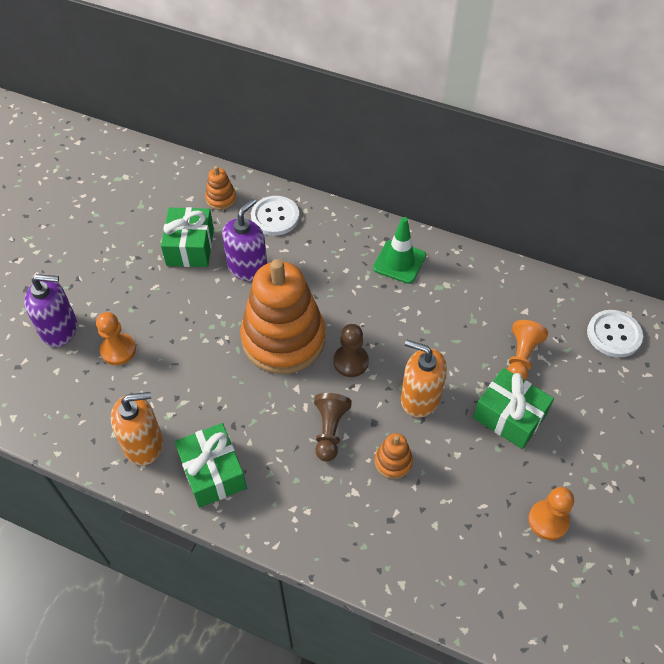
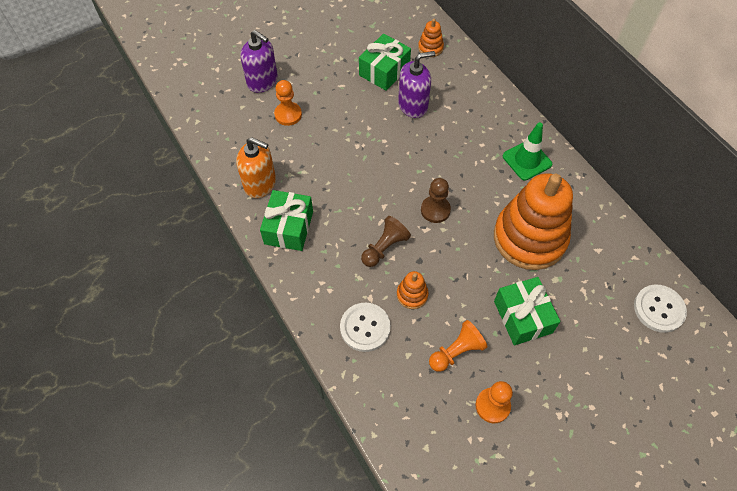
camera: 35 degrees right, 5 degrees up
orange stacking toy [240,259,325,374] -> orange stacking toy moved to [494,173,573,270]
white button [251,196,299,236] -> white button moved to [340,303,391,352]
orange soap dispenser [401,340,447,418] -> none
orange pawn [507,320,548,380] -> orange pawn moved to [429,320,488,372]

